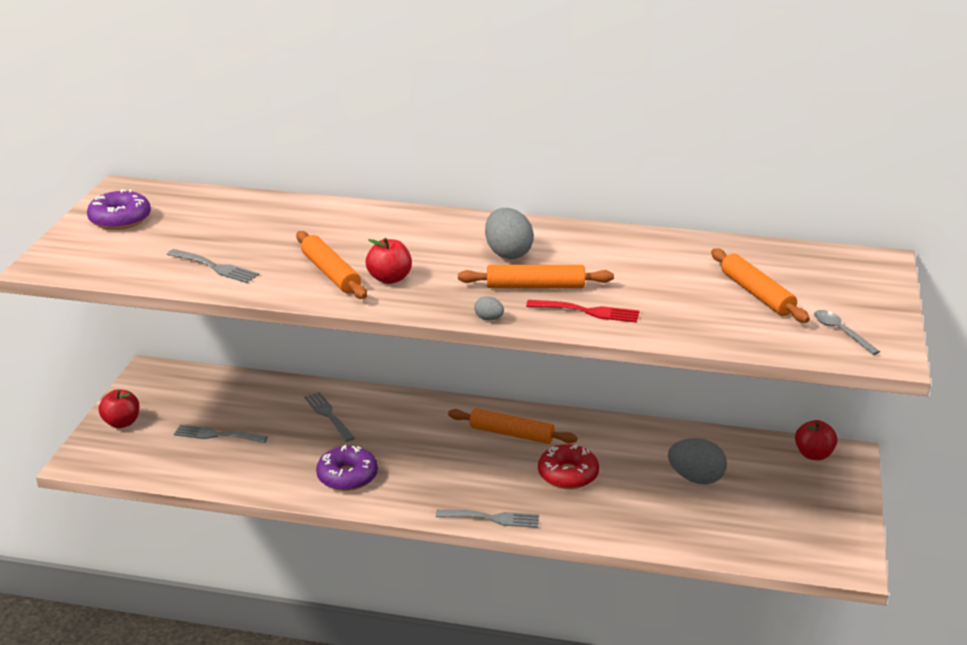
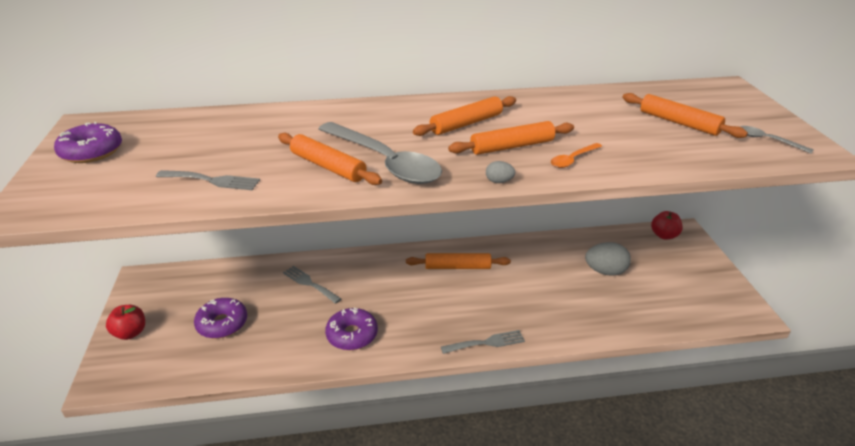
camera: 20 degrees left, 5 degrees up
grey fork [174,424,268,443] -> purple donut [194,298,247,338]
red apple [366,238,412,284] -> grey spoon [318,122,442,184]
grey egg [485,208,534,259] -> orange rolling pin [413,96,516,136]
red fork [526,300,639,323] -> orange spoon [551,143,602,168]
red donut [538,444,599,489] -> none

